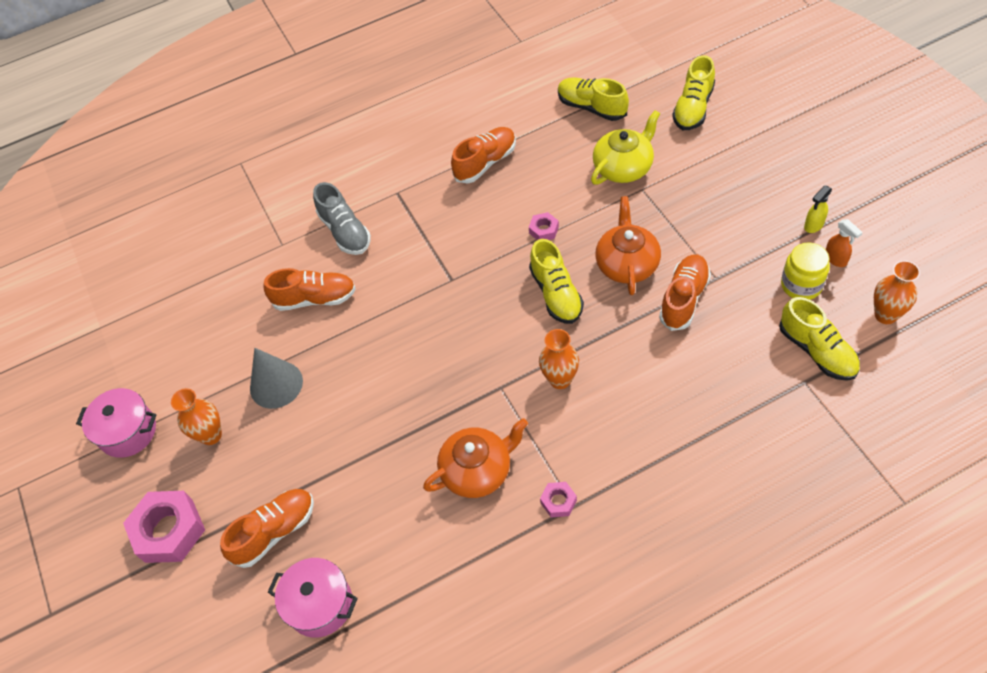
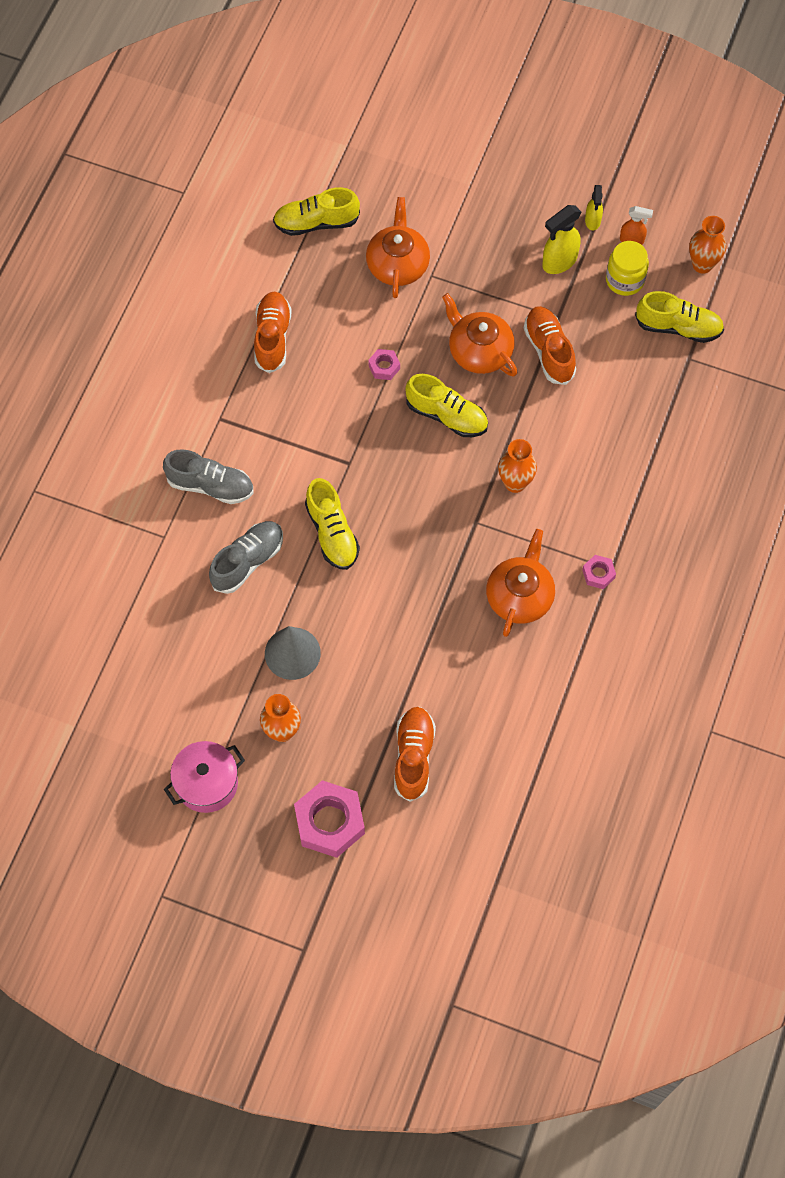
camera: 50 degrees left, 10 degrees up
orange shoe [264,268,356,311] -> grey shoe [209,521,283,594]
pink pot [268,558,358,638] -> none
yellow teapot [591,110,660,185] -> orange teapot [366,197,430,298]
yellow shoe [672,55,715,130] -> yellow shoe moved to [305,478,360,570]
none -> yellow spray bottle [542,205,581,274]

